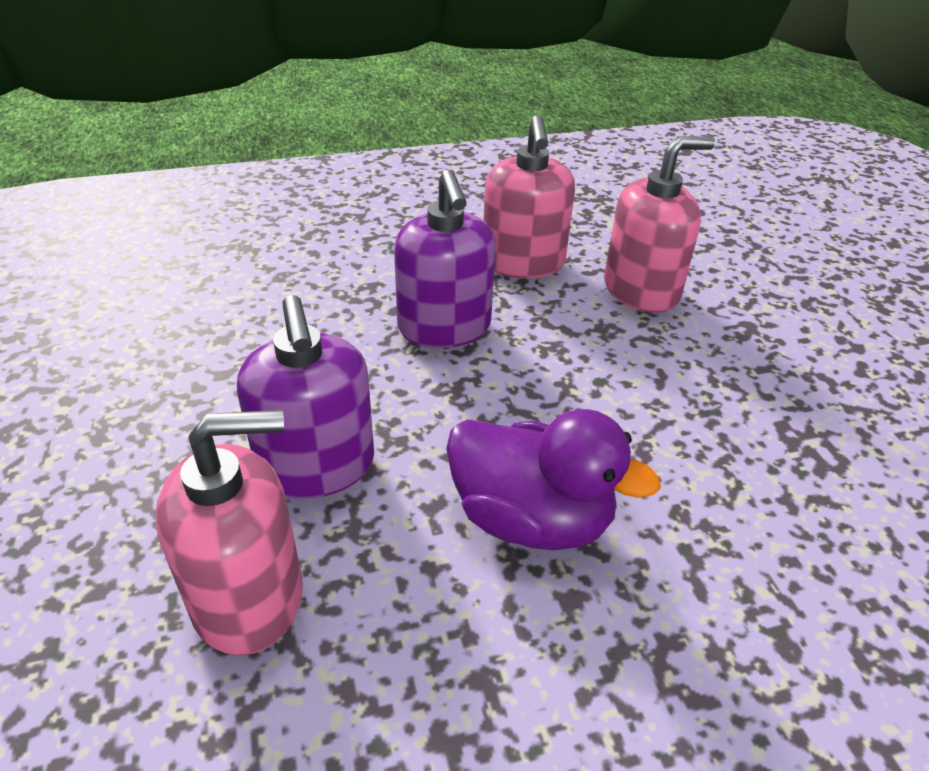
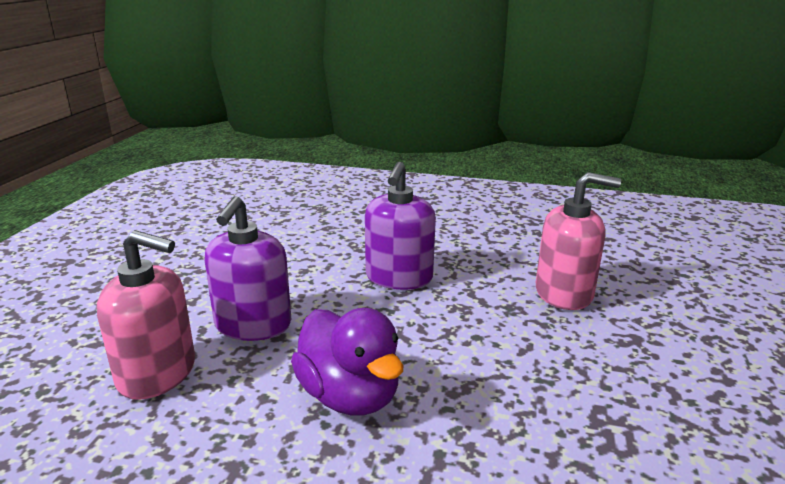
camera: 30 degrees right, 15 degrees down
pink soap dispenser [483,115,575,278] -> none

